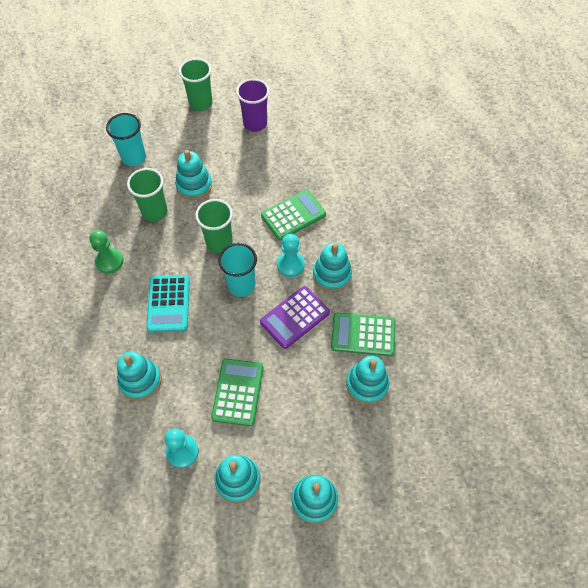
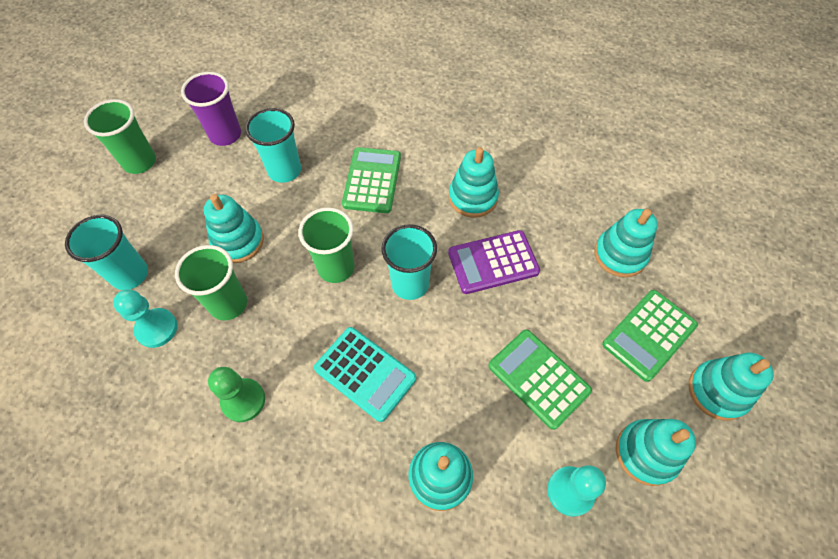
camera: 50 degrees left, 0 degrees up
purple calculator [260,286,330,349] -> purple calculator turned 75 degrees clockwise [448,230,540,294]
turquoise pawn [277,234,305,277] -> turquoise pawn moved to [113,289,177,348]
green calculator [331,313,396,356] -> green calculator moved to [602,290,698,382]
none -> turquoise cup [245,108,301,183]

